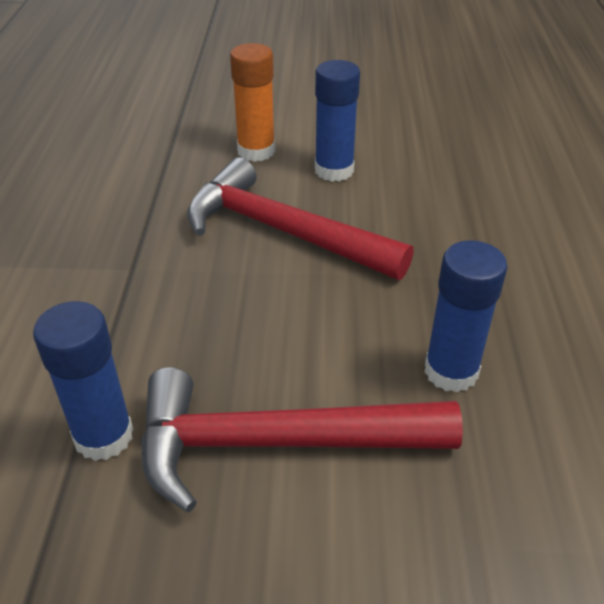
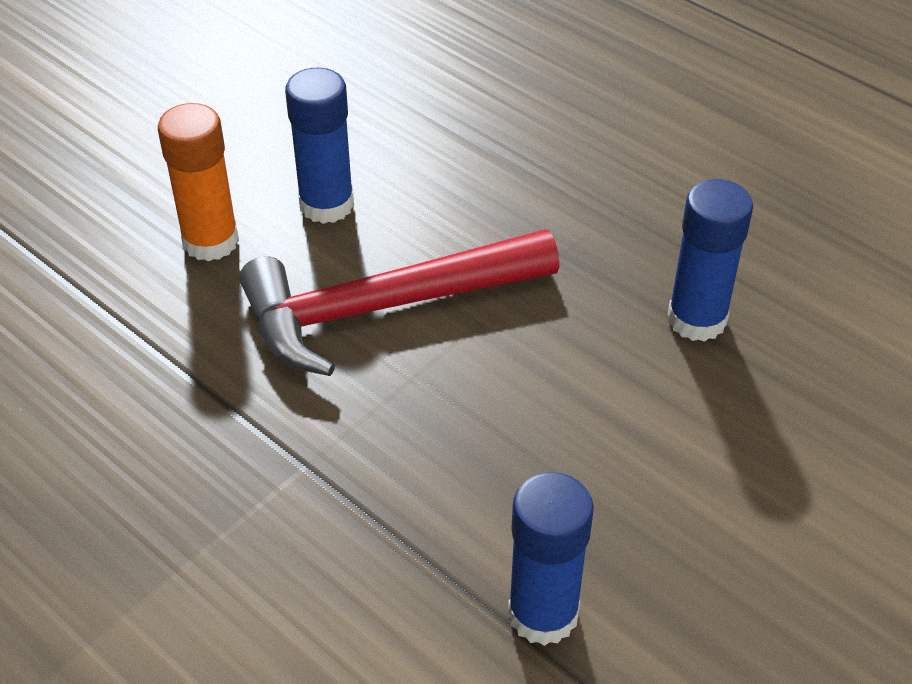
camera: 50 degrees left, 5 degrees up
red hammer [141,367,463,512] -> none

